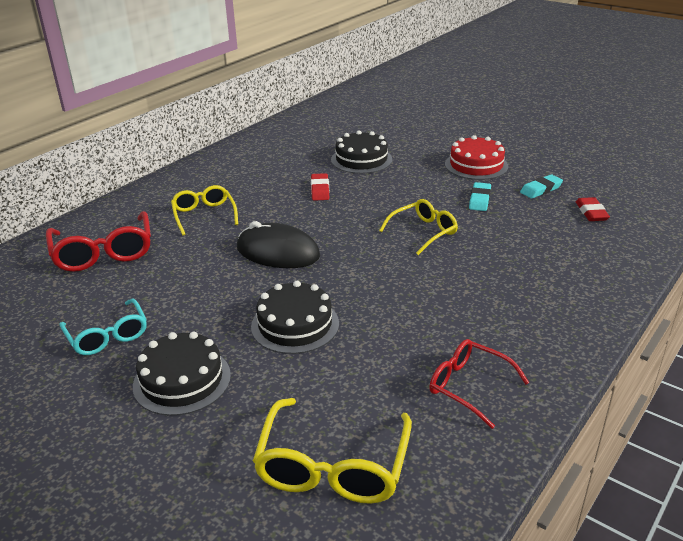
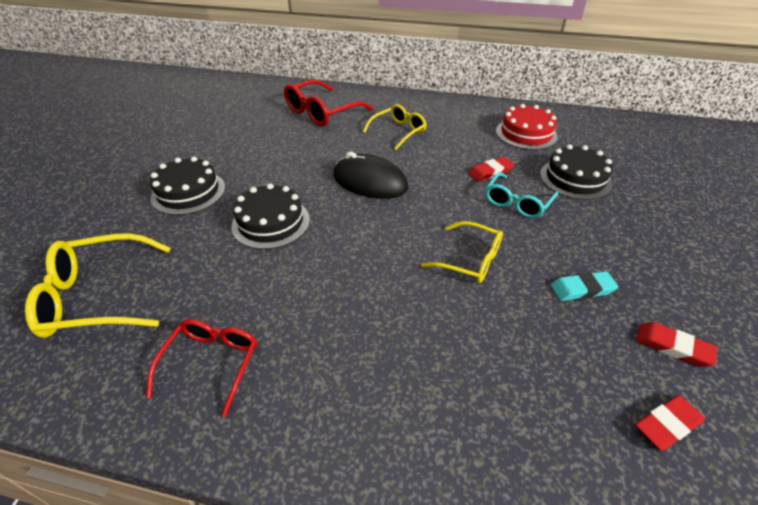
camera: 65 degrees right, 10 degrees up
turquoise glasses [59,298,147,355] -> turquoise glasses moved to [485,172,558,218]
black mouse [237,221,320,268] -> black mouse turned 60 degrees counterclockwise [333,152,409,199]
red cake [445,135,508,180] -> red cake moved to [496,104,558,150]
turquoise eraser [520,174,563,198] -> red eraser [636,322,717,367]

